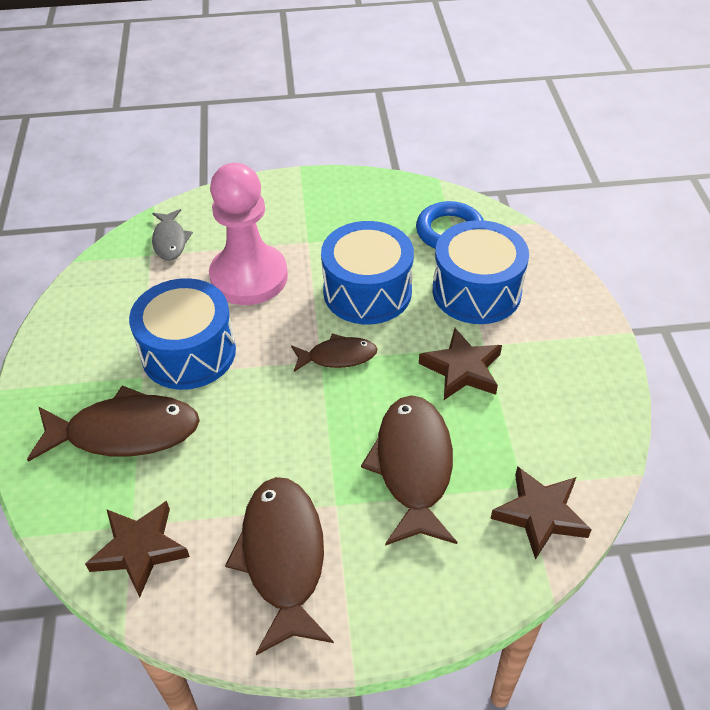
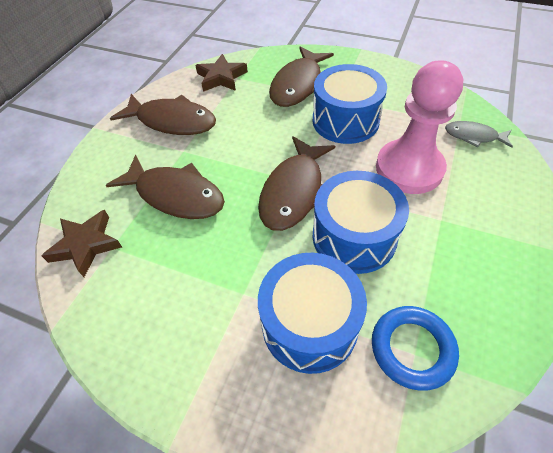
camera: 120 degrees right, 5 degrees up
brown fish [291,334,377,372] -> brown fish [258,136,335,231], size x1.80
brown star [419,328,502,400] -> none

